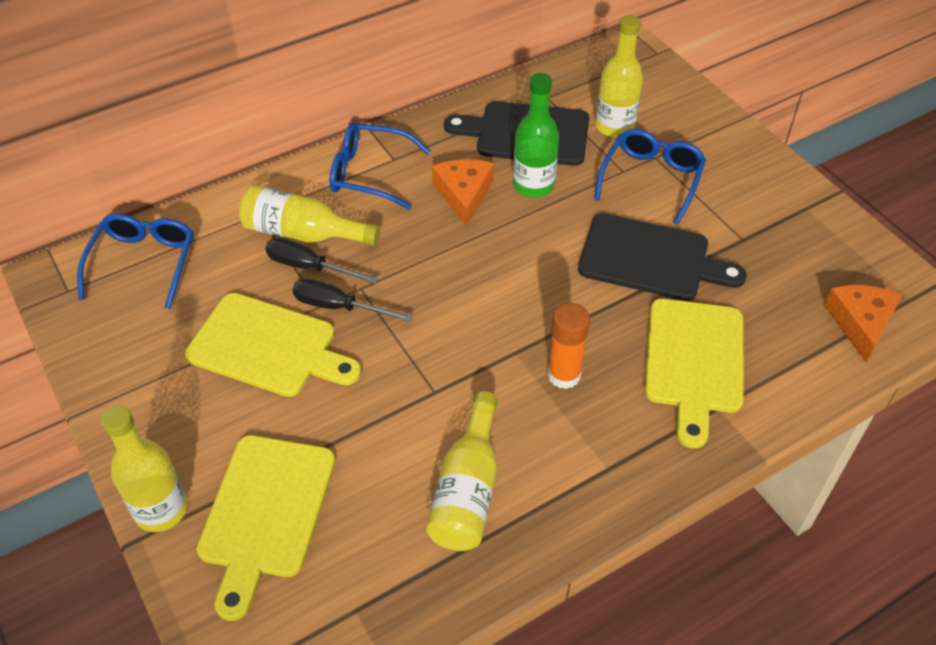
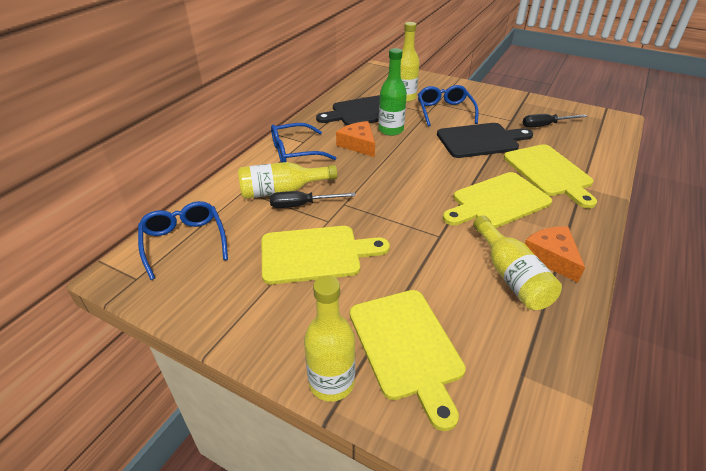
camera: 30 degrees left, 10 degrees down
black screwdriver [293,279,413,322] -> black screwdriver moved to [523,114,588,128]
orange glue stick [547,303,590,389] -> yellow cutting board [443,172,552,228]
orange cheese [824,285,902,362] -> orange cheese moved to [525,226,585,283]

